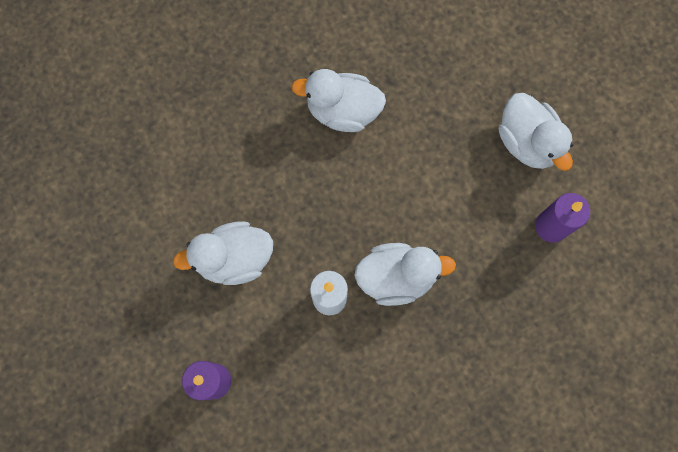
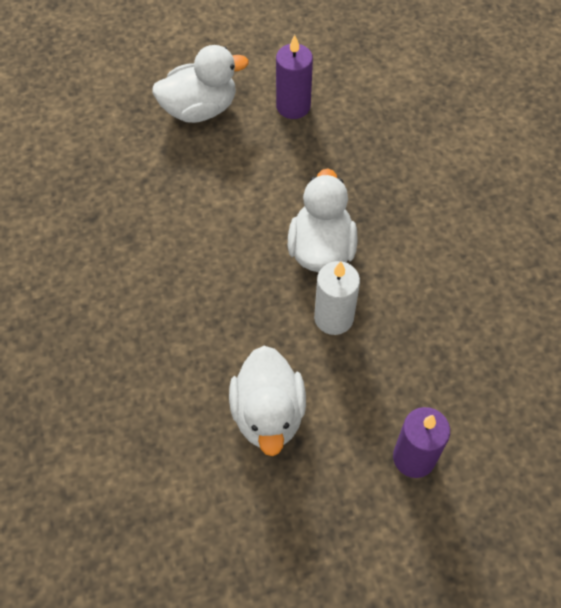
camera: 80 degrees left, 15 degrees down
white duck [291,69,386,132] -> none

